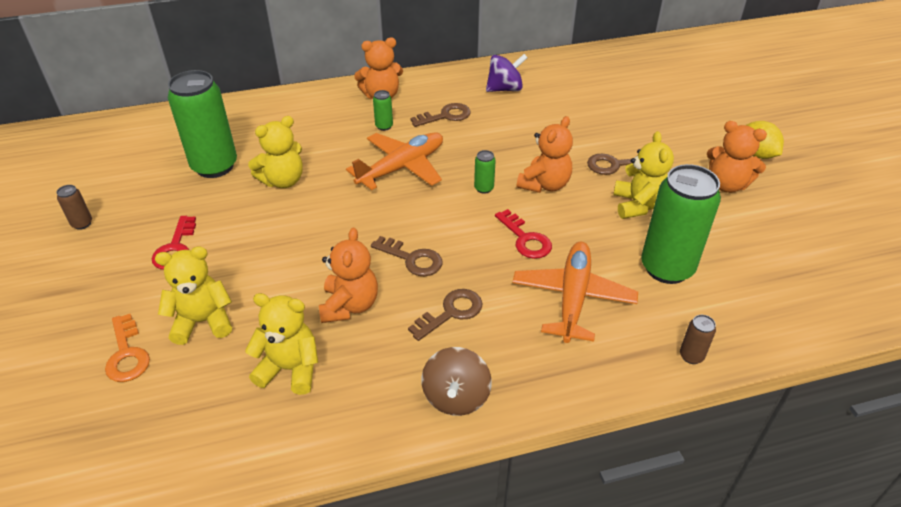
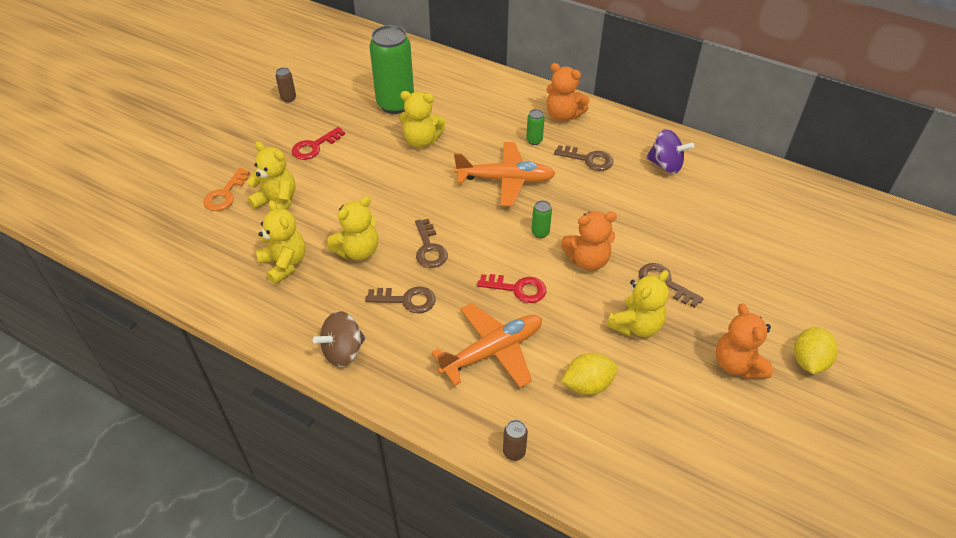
camera: 45 degrees right, 5 degrees up
orange teddy bear [319,228,378,323] -> yellow teddy bear [327,196,378,260]
red key [495,209,552,259] -> red key turned 90 degrees counterclockwise [477,274,546,303]
green can [641,164,721,284] -> yellow lemon [561,353,617,395]

